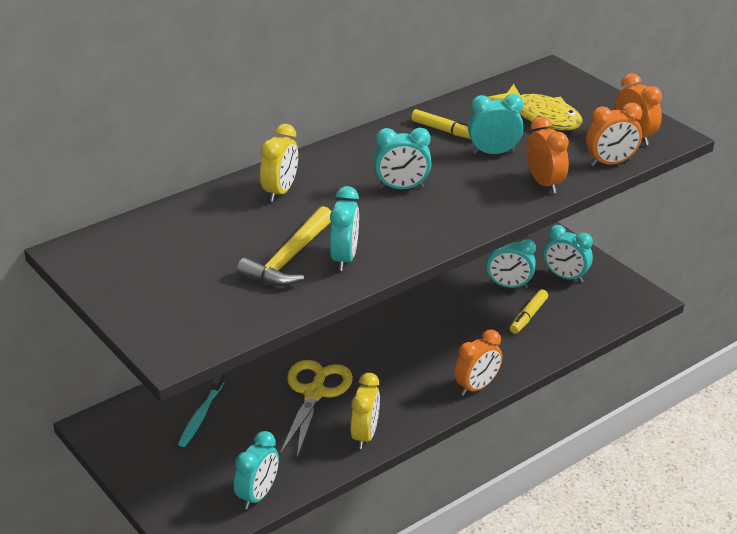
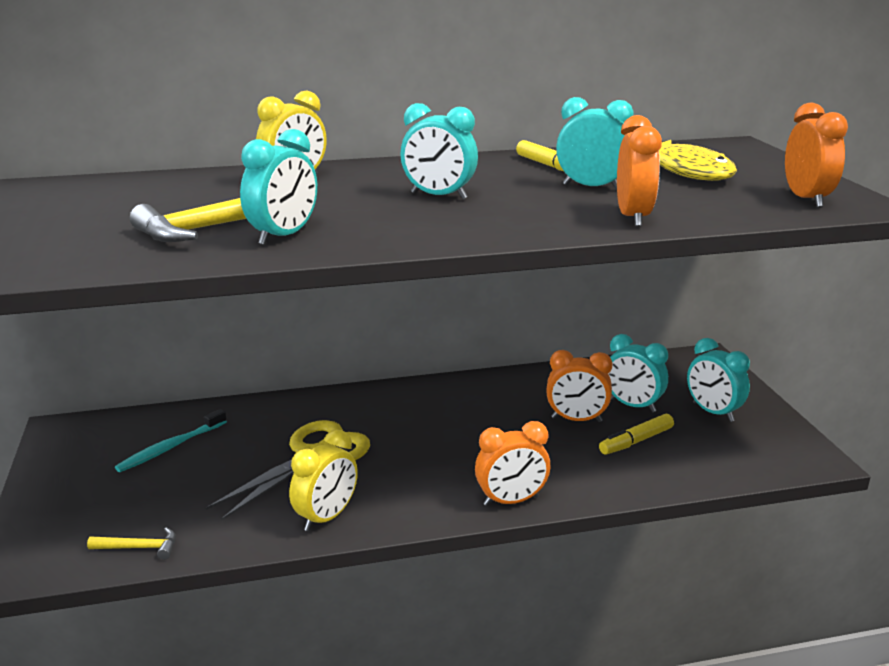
camera: 25 degrees right, 10 degrees down
turquoise clock [234,431,279,509] -> yellow hammer [87,527,176,560]
orange clock [586,103,642,166] -> orange clock moved to [546,350,613,422]

